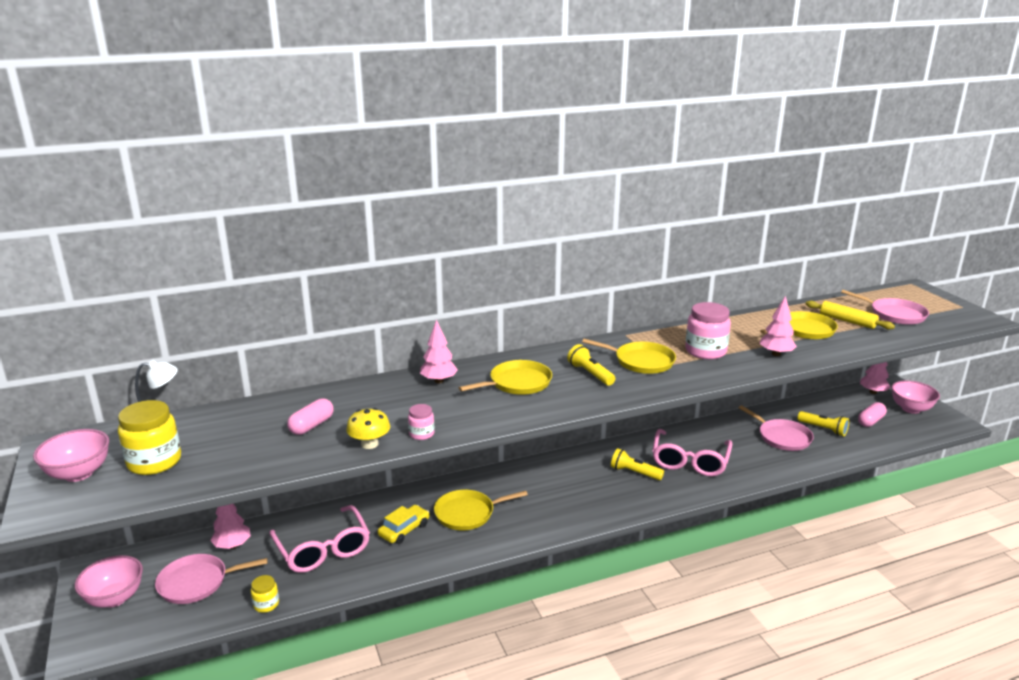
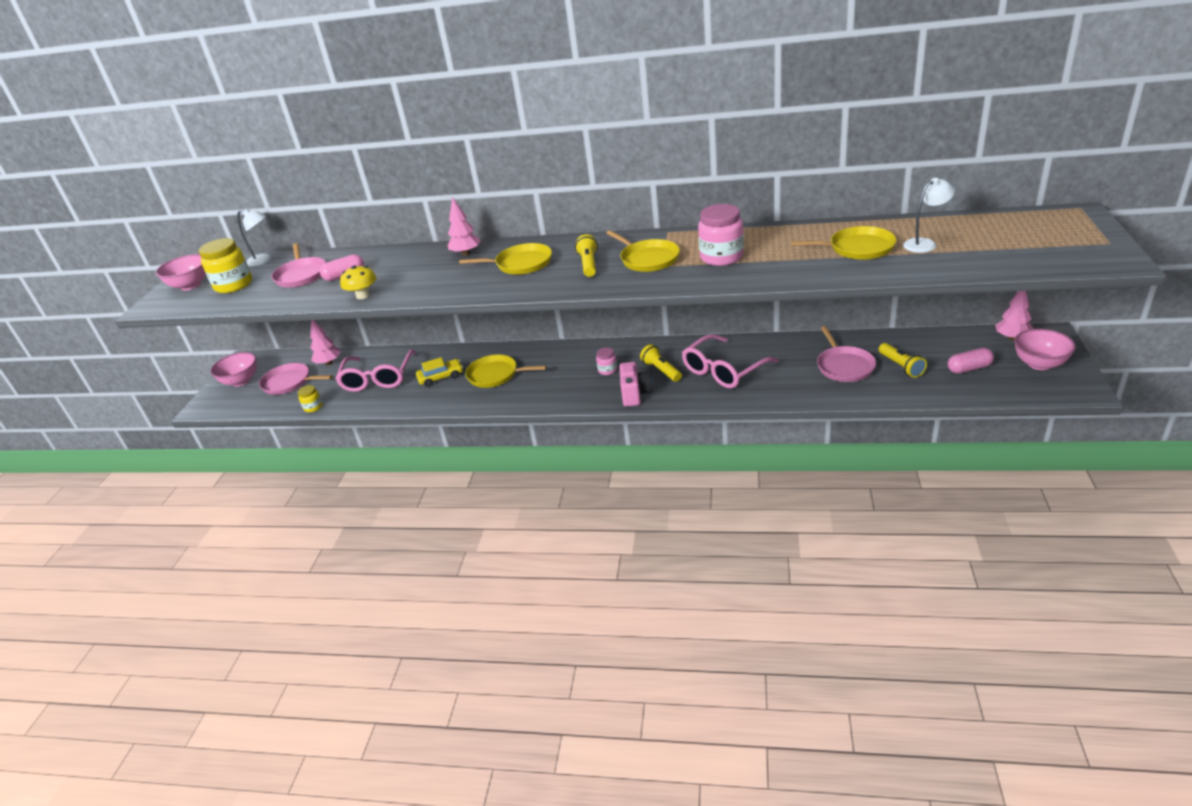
camera: 35 degrees right, 10 degrees up
pink jar [408,404,434,440] -> pink jar moved to [596,347,617,375]
pink tree [760,295,797,356] -> none
yellow rolling pin [806,301,895,330] -> white lamp [903,178,955,253]
pink pan [841,290,929,325] -> pink pan moved to [271,243,326,287]
none -> pink camera [619,362,653,407]

